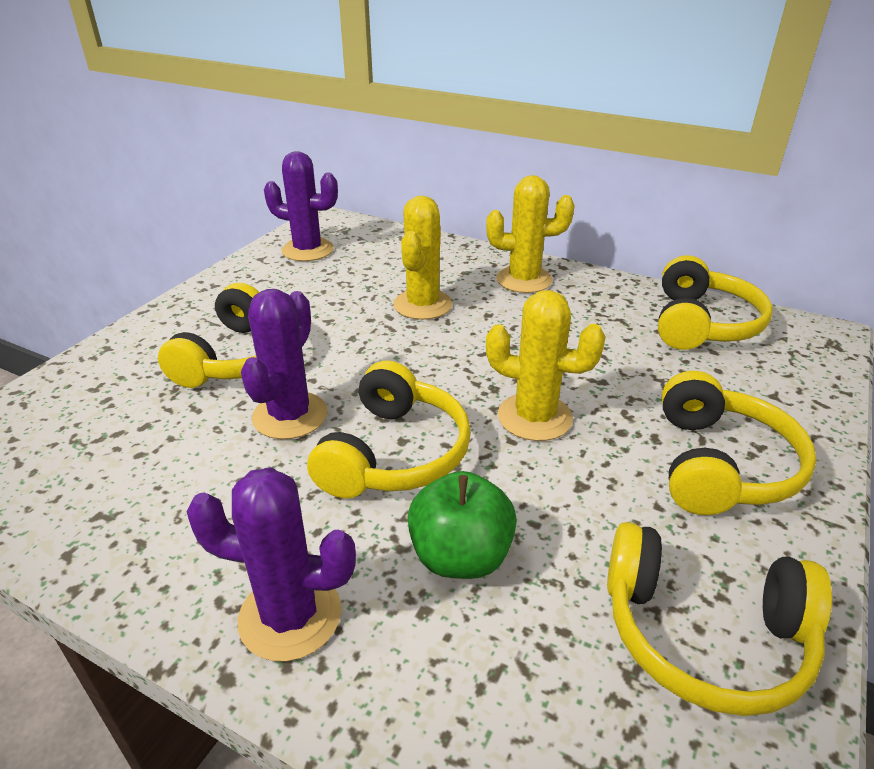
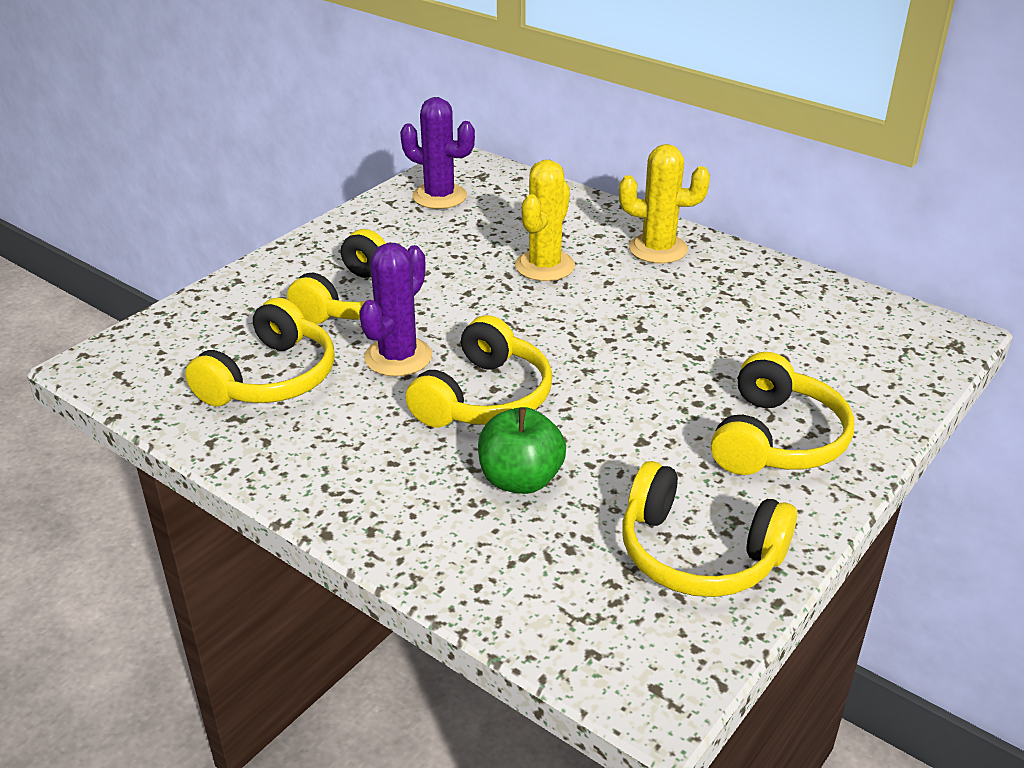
camera: 10 degrees right, 0 degrees up
purple cactus [186,467,356,662] -> none
yellow cactus [486,290,606,441] -> none
yellow headphones [658,255,773,350] -> yellow headphones moved to [185,298,335,407]

